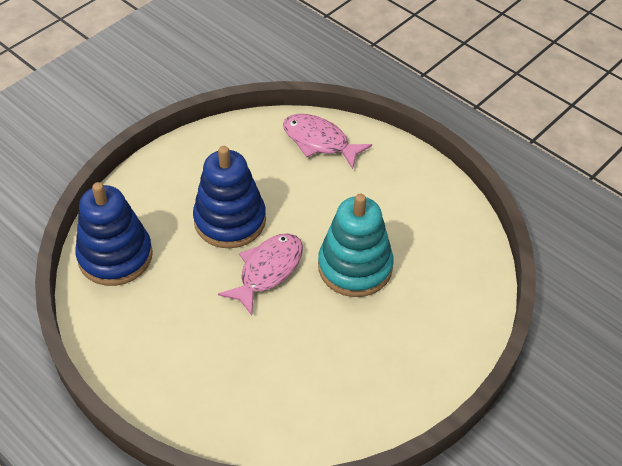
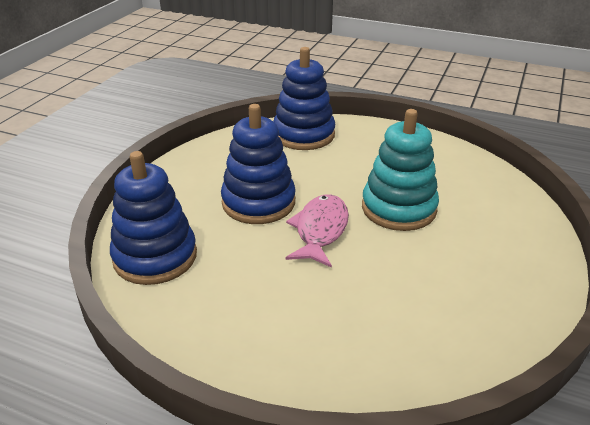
camera: 20 degrees left, 15 degrees down
pink fish [283,114,372,169] -> blue stacking toy [273,47,335,150]

